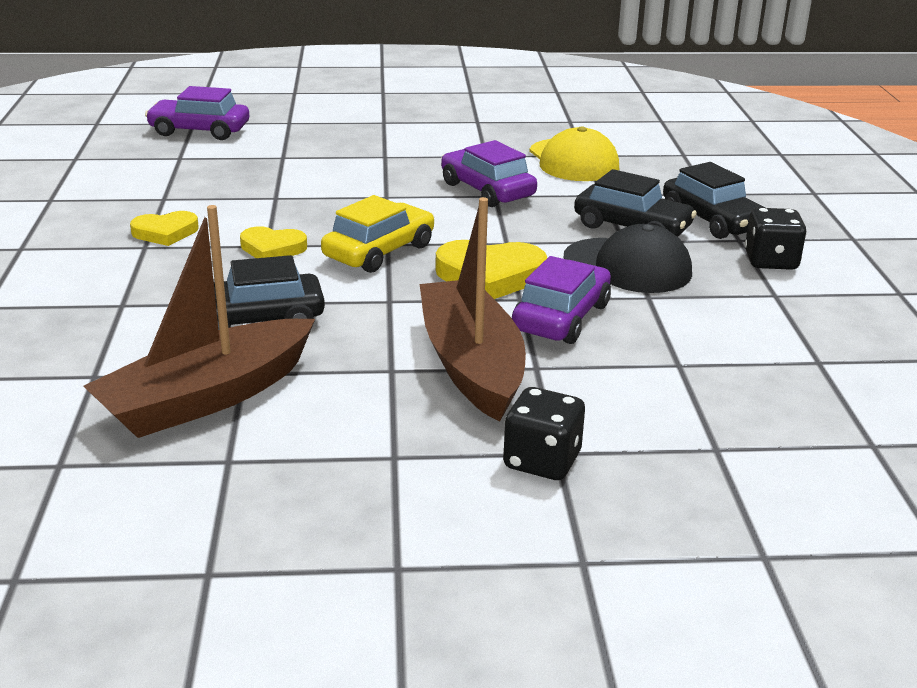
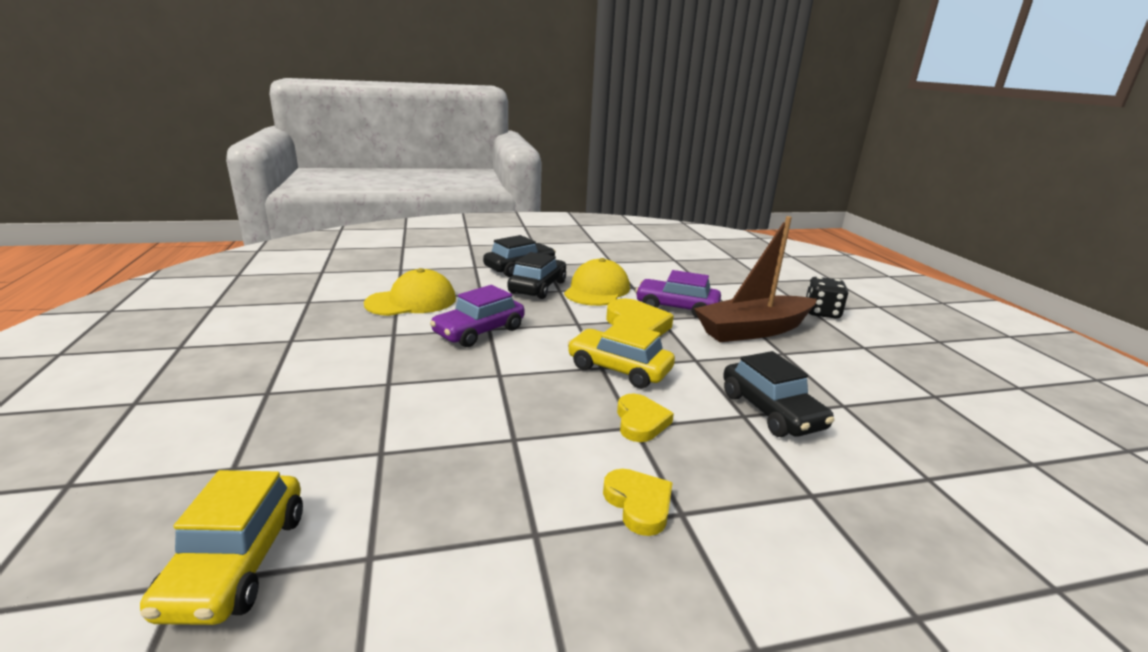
camera: 100 degrees left, 5 degrees down
brown boat [83,205,315,438] -> none
purple car [145,86,249,140] -> yellow car [140,470,303,625]
black cap [563,224,692,293] -> yellow cap [564,258,630,306]
black dice [745,208,807,270] -> none

